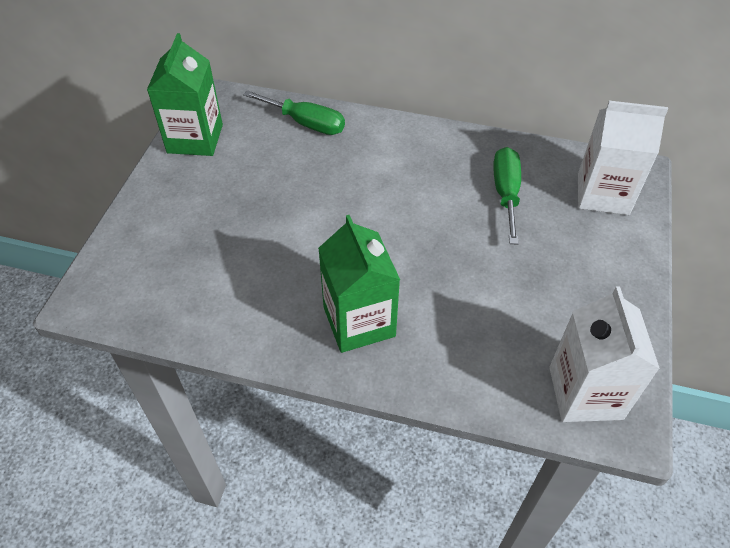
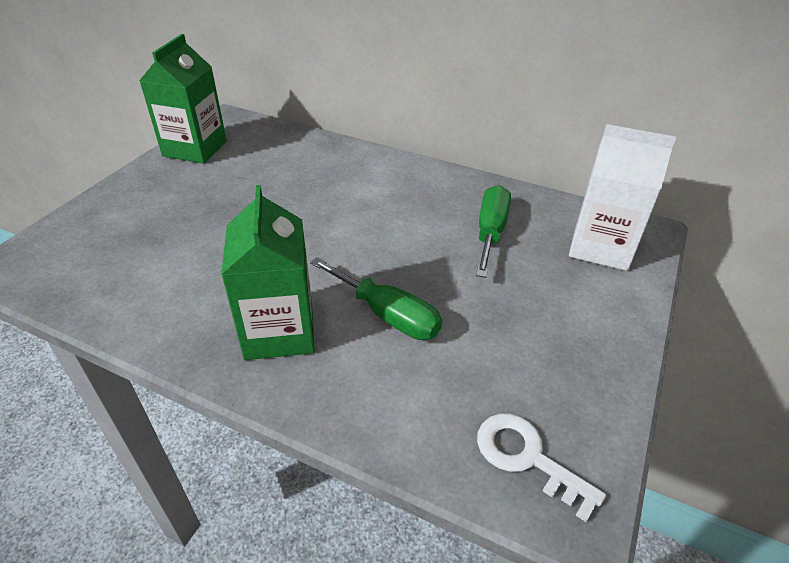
camera: 10 degrees right, 10 degrees down
green screwdriver [243,90,345,135] -> green screwdriver moved to [310,257,442,340]
white carton [549,286,660,422] -> white key [477,413,606,522]

